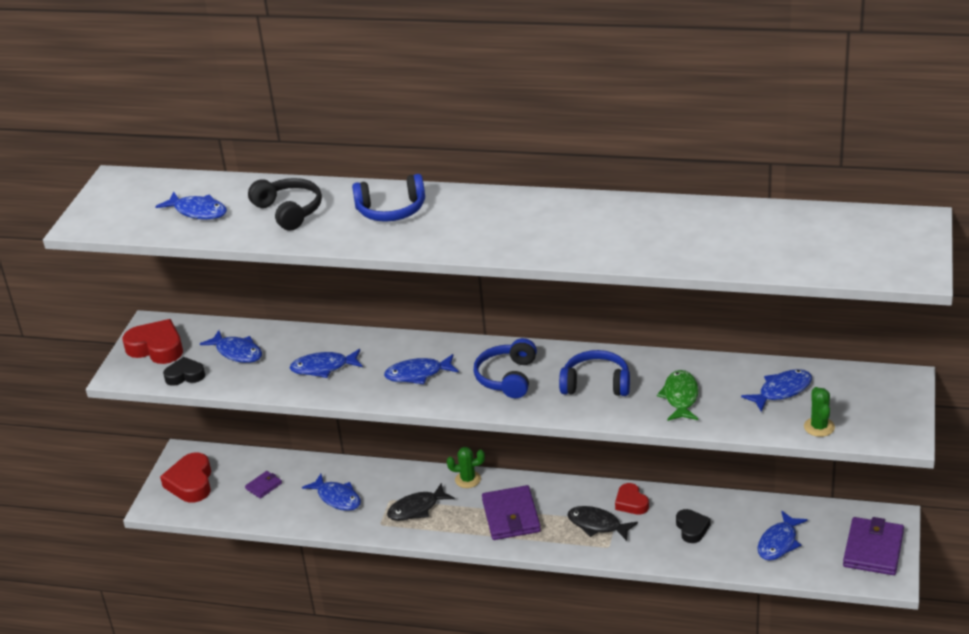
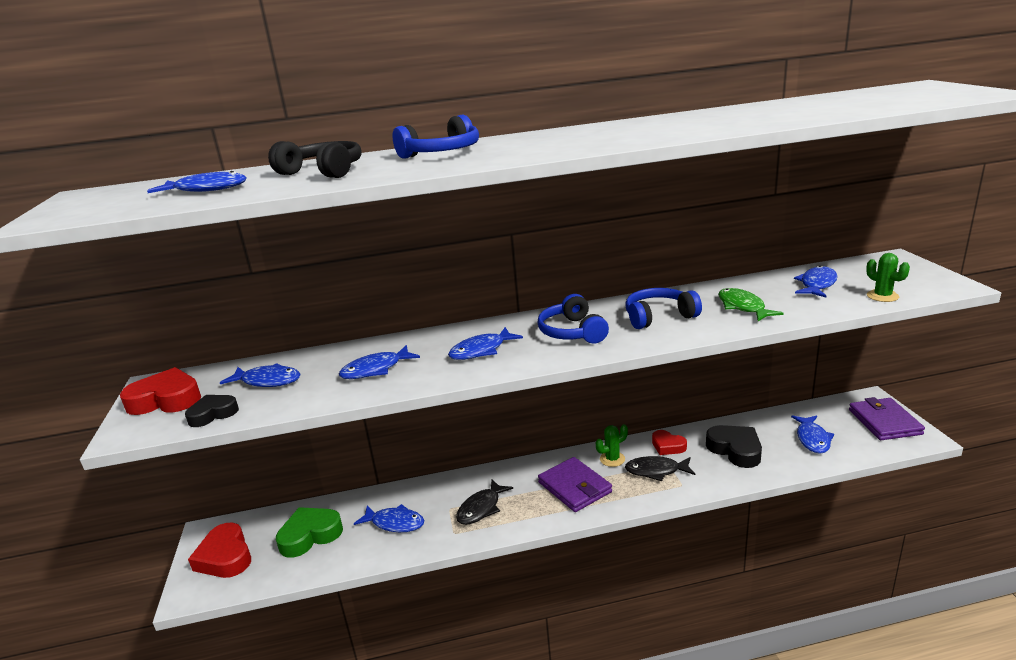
camera: 25 degrees left, 10 degrees down
purple wallet [245,471,282,499] -> green heart [276,507,343,558]
green cactus [447,447,485,488] -> green cactus moved to [596,424,628,467]
black heart [676,509,710,543] -> black heart [706,425,762,468], size x1.60

